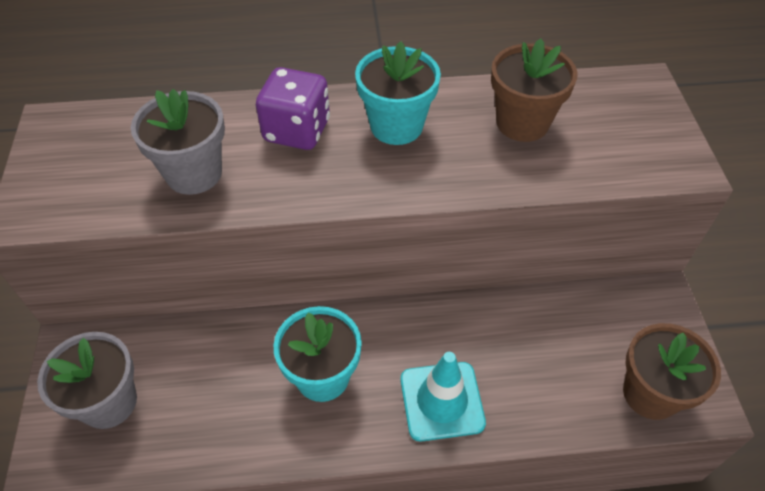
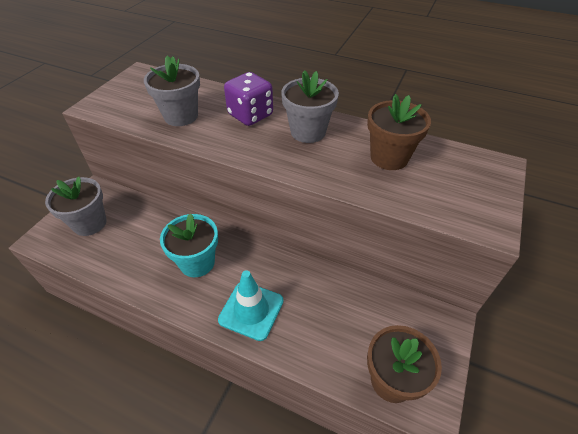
camera: 30 degrees right, 5 degrees down
turquoise flower pot [355,42,441,145] -> grey flower pot [281,70,339,143]

